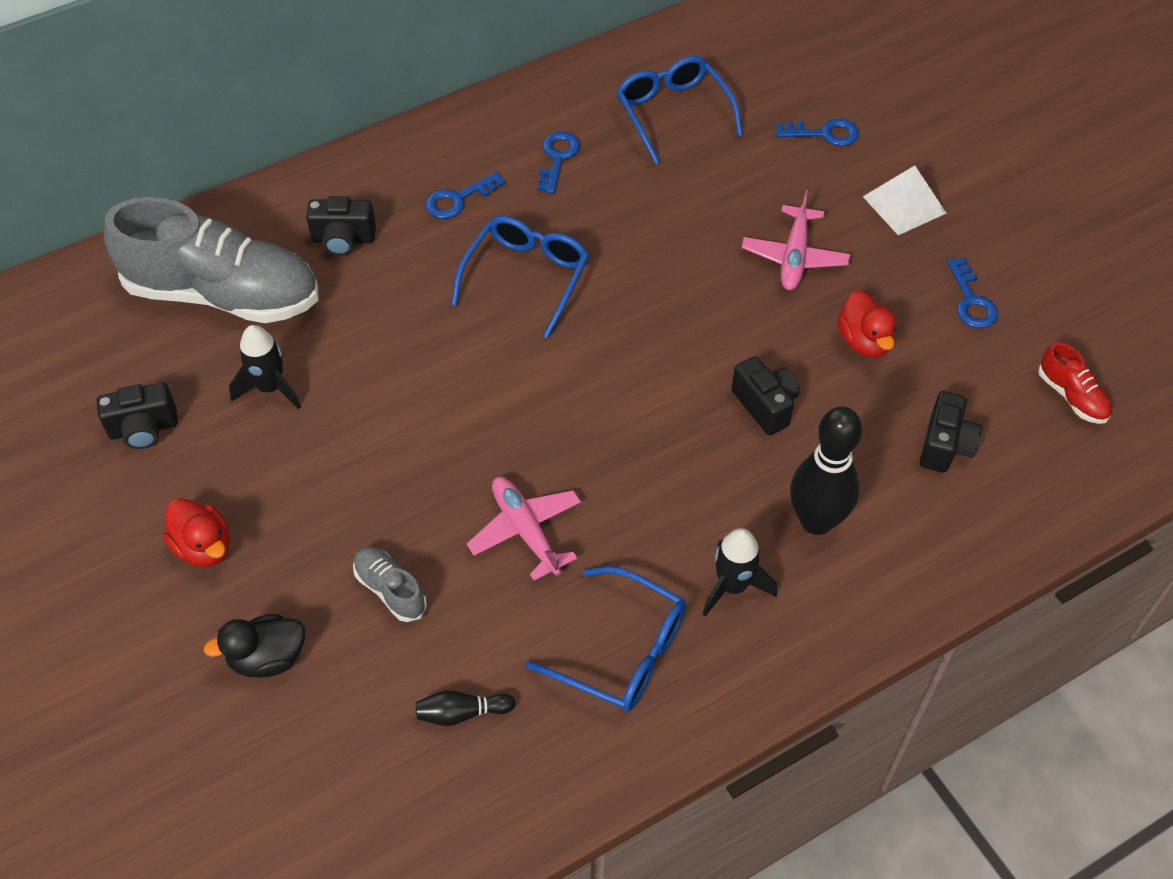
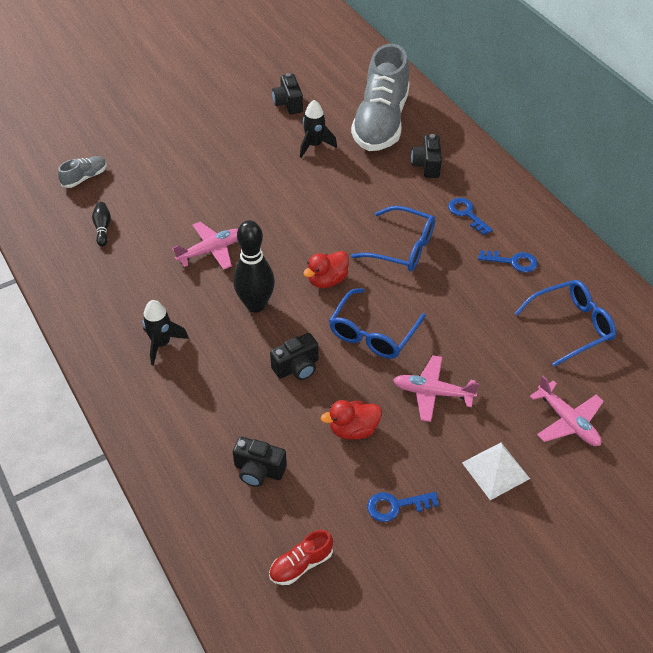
camera: 90 degrees right, 5 degrees down
red duck [163,498,230,567] -> red duck moved to [303,251,349,288]
black duck [203,614,305,678] -> none
grey shoe [353,547,427,622] -> grey shoe moved to [58,156,107,188]
blue glasses [525,566,686,712] -> blue glasses moved to [329,288,426,359]
blue key [776,119,859,146] -> pink plane [530,376,604,446]
black bowling pin [790,407,862,535] -> black bowling pin moved to [233,220,275,312]

